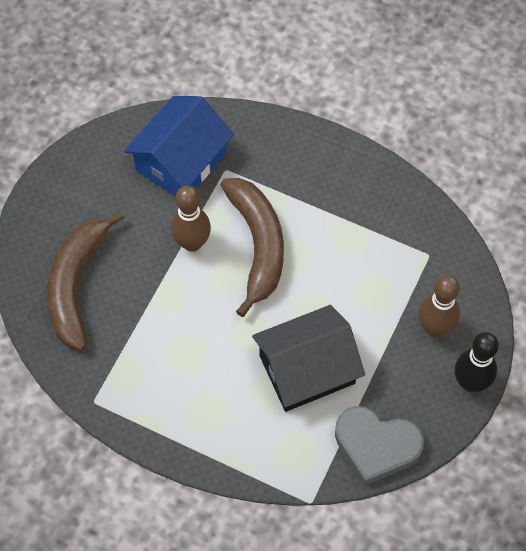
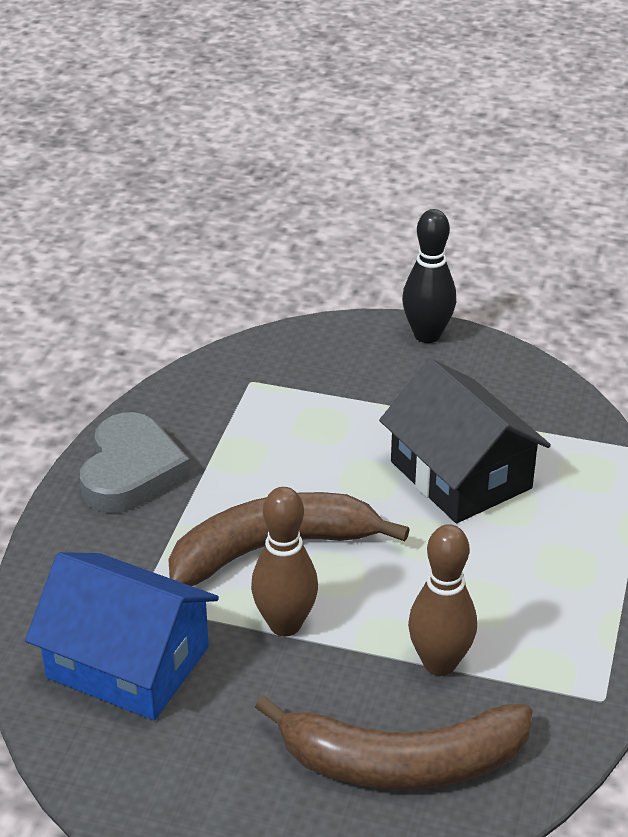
camera: 100 degrees left, 25 degrees down
grey heart [335,406,424,486] -> grey heart moved to [80,412,191,513]
brown bowling pin [418,275,460,337] -> brown bowling pin moved to [408,524,477,676]

